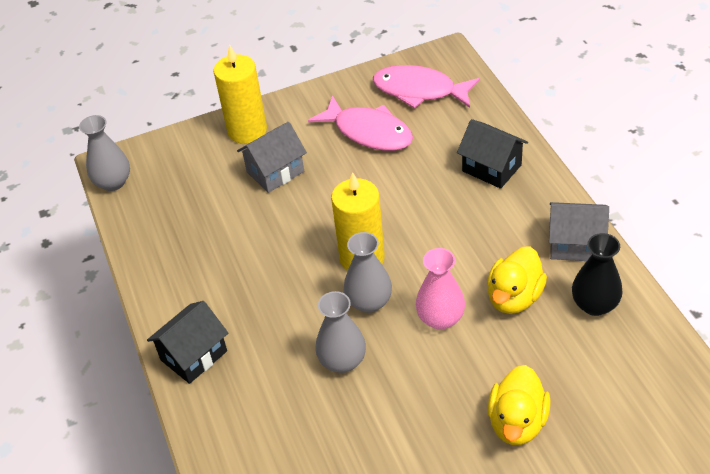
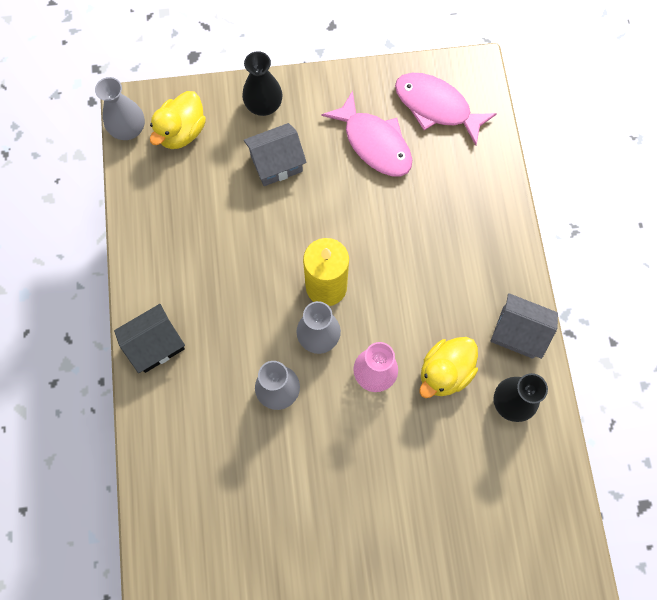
camera: 10 degrees right, 25 degrees up
yellow candle [213,45,267,144] -> black vase [242,51,283,116]
black house [457,119,528,189] -> none
yellow duck [488,365,551,445] -> yellow duck moved to [150,91,206,149]

